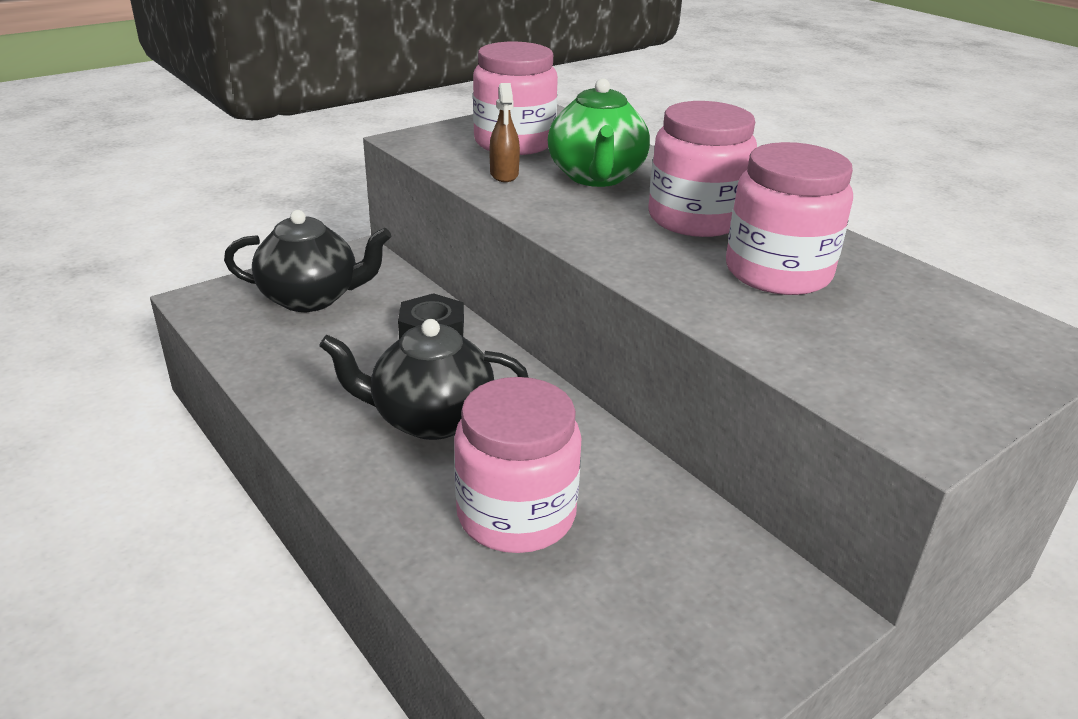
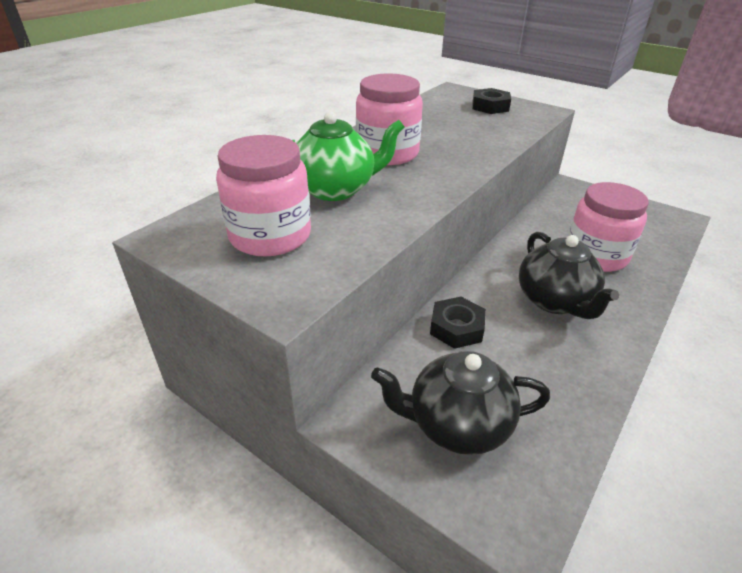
camera: 105 degrees left, 5 degrees up
black teapot [224,210,391,312] -> black teapot turned 75 degrees counterclockwise [371,351,550,455]
brown spray bottle [490,83,520,182] -> none
pink jar [726,142,853,295] -> none
none -> black nut [472,88,511,114]

